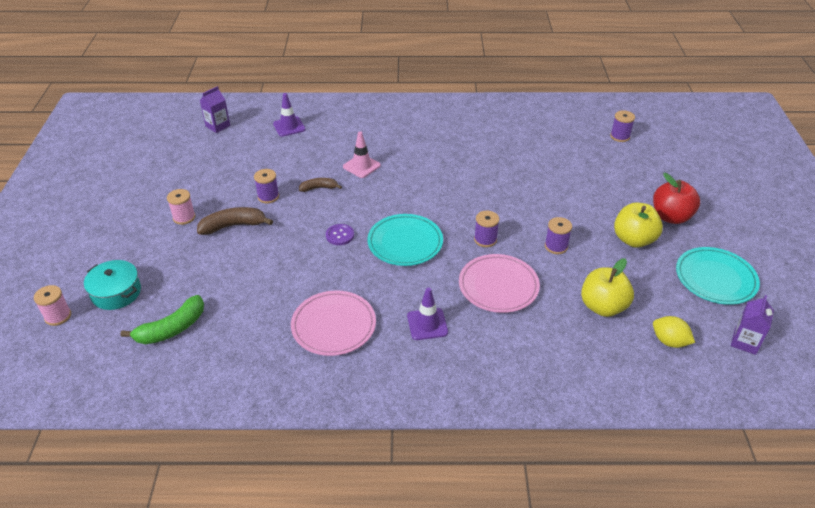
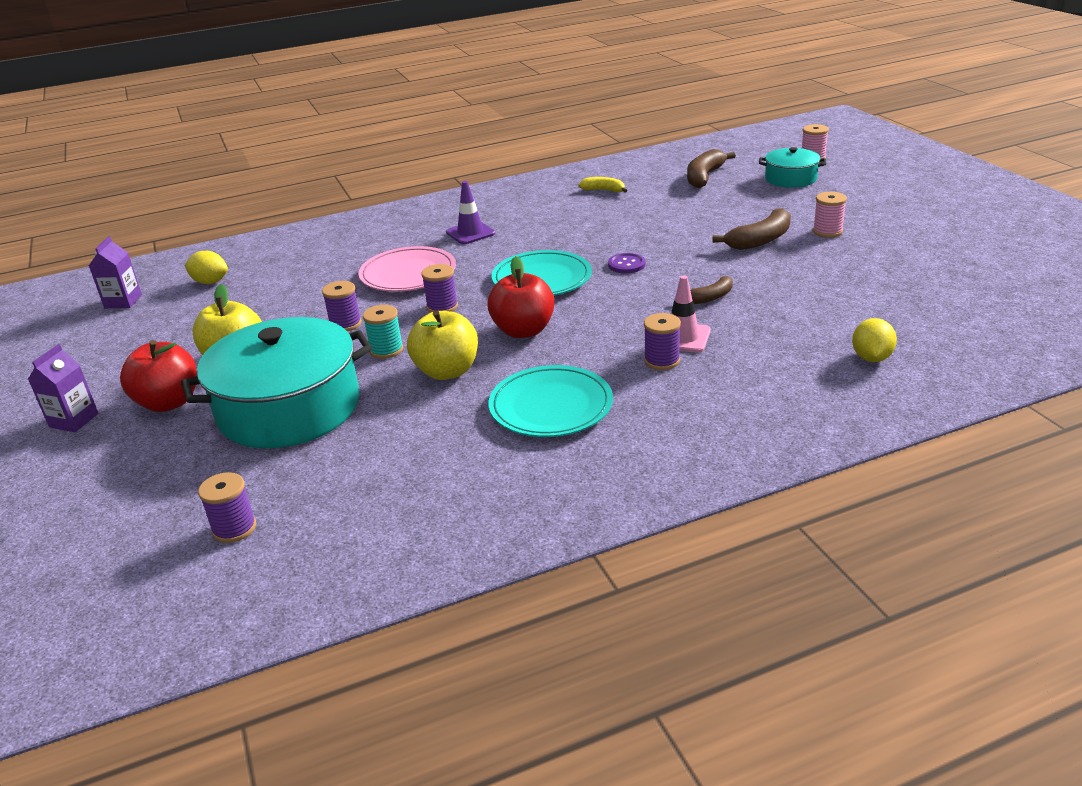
camera: 160 degrees right, 10 degrees down
green banana [120,295,204,344] -> brown banana [687,149,736,188]
purple carton [200,86,230,133] -> purple carton moved to [28,344,99,432]
purple spool [254,169,279,203] -> purple spool moved to [644,313,681,370]
purple traffic cone [273,93,306,137] -> yellow lemon [852,318,897,362]
pink plate [291,291,376,356] -> none
yellow apple [581,258,634,317] -> yellow apple moved to [407,310,478,380]
turquoise plate [676,247,760,305] -> turquoise plate moved to [488,365,613,437]
none -> turquoise pot [181,317,372,448]
none -> turquoise spool [363,305,403,359]
none -> red apple [487,256,555,338]
none -> yellow banana [578,177,627,192]

